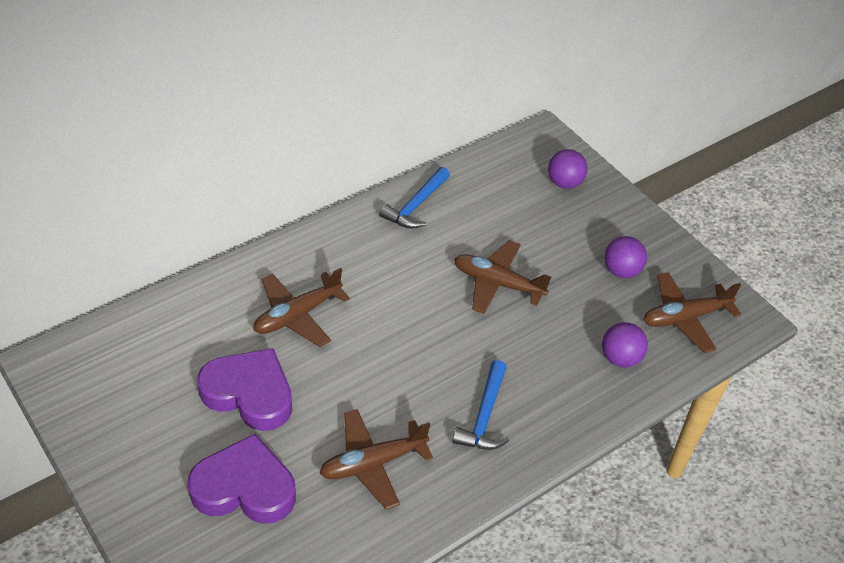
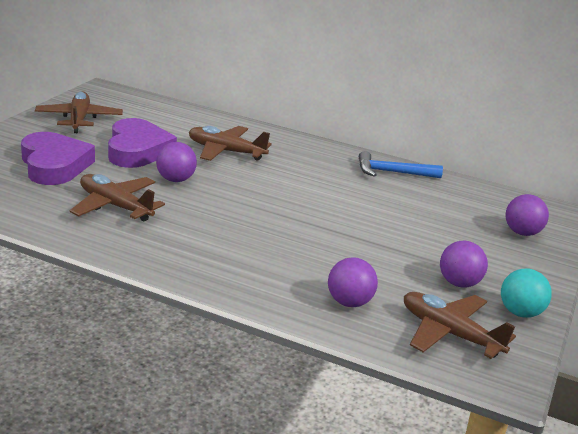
camera: 60 degrees right, 20 degrees down
blue hammer [452,360,509,450] -> none
brown plane [454,240,551,314] -> brown plane moved to [35,91,123,133]
none -> purple ball [156,142,197,182]
none -> turquoise ball [501,269,552,318]

